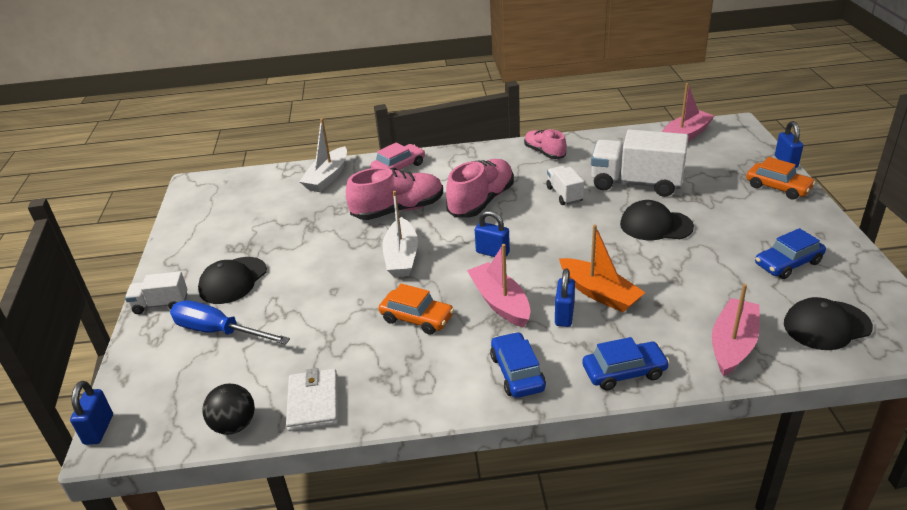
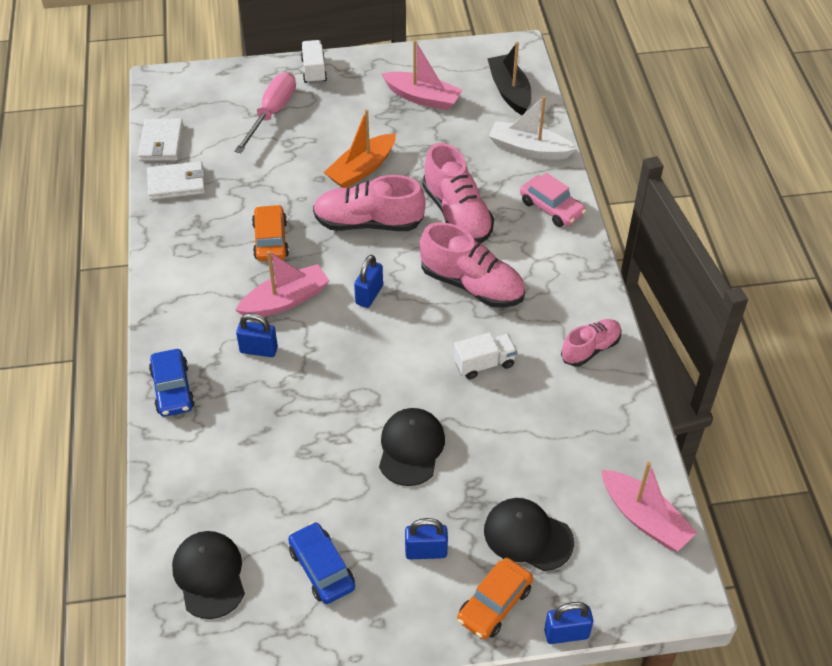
camera: 85 degrees right, 15 degrees up
blue padlock [70,381,113,445] -> blue padlock moved to [405,518,448,559]
blue screwdriver [170,300,290,344] -> pink screwdriver [234,72,296,153]
black cap [198,257,267,304] -> black cap moved to [484,498,574,571]
black ball [202,384,255,435] -> white wallet [138,118,183,161]
orange car [379,284,454,335] -> orange car turned 150 degrees clockwise [252,204,289,261]
white boat [382,191,418,277] -> pink shoe [313,175,426,231]
blue car [490,332,546,398] -> none
orange boat [559,224,646,312] -> orange boat moved to [324,109,396,188]
white truck [591,129,689,197] -> none
pink boat [712,284,760,377] -> pink boat moved to [382,40,463,110]
none -> black boat [487,42,531,115]

